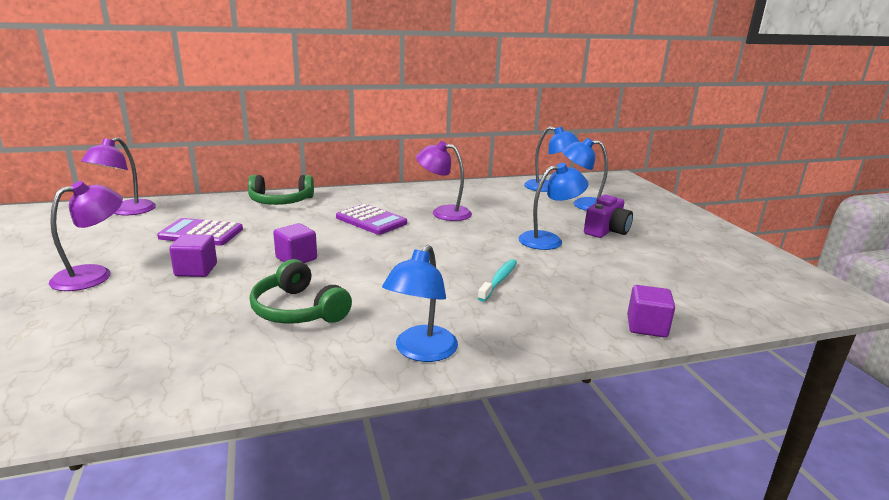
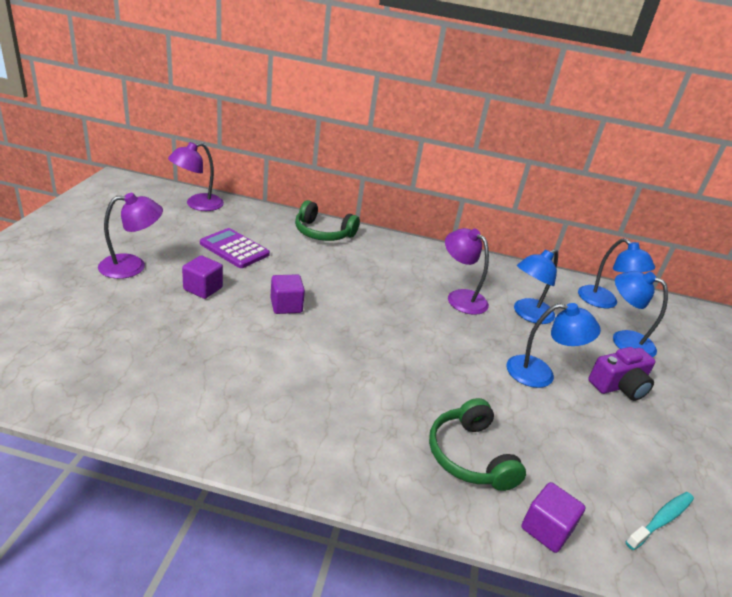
camera: 25 degrees right, 10 degrees up
green headphones [250,259,352,324] -> green headphones moved to [429,398,526,491]
purple calculator [336,204,407,235] -> none
blue lamp [382,245,458,362] -> blue lamp moved to [514,249,558,324]
turquoise toothbrush [478,259,517,302] -> turquoise toothbrush moved to [626,492,694,550]

